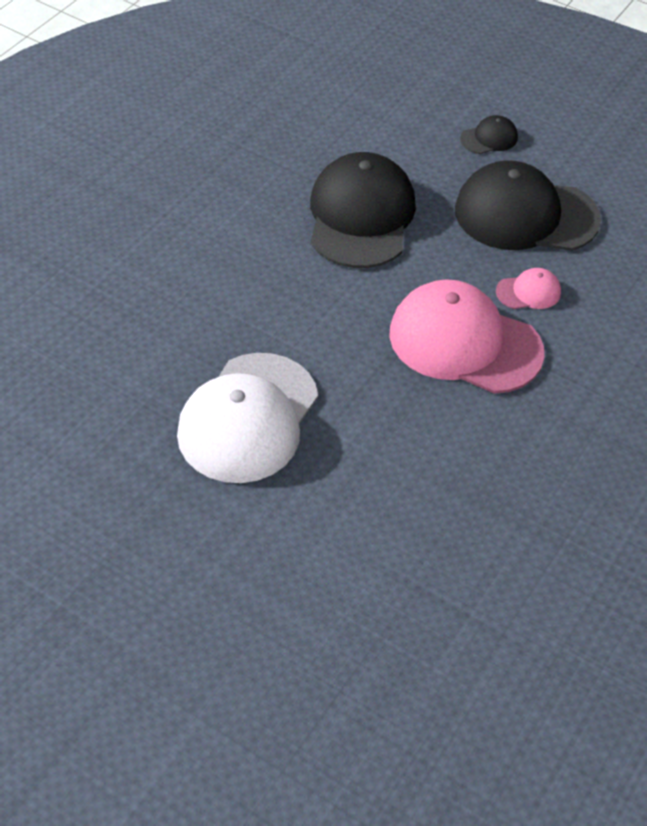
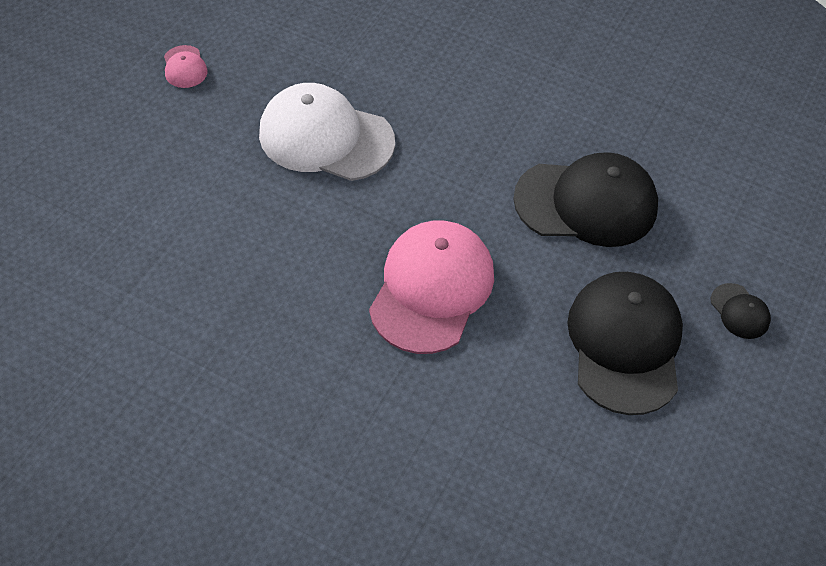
camera: 85 degrees right, 5 degrees up
pink cap [496,268,561,309] -> pink cap moved to [164,45,208,88]

